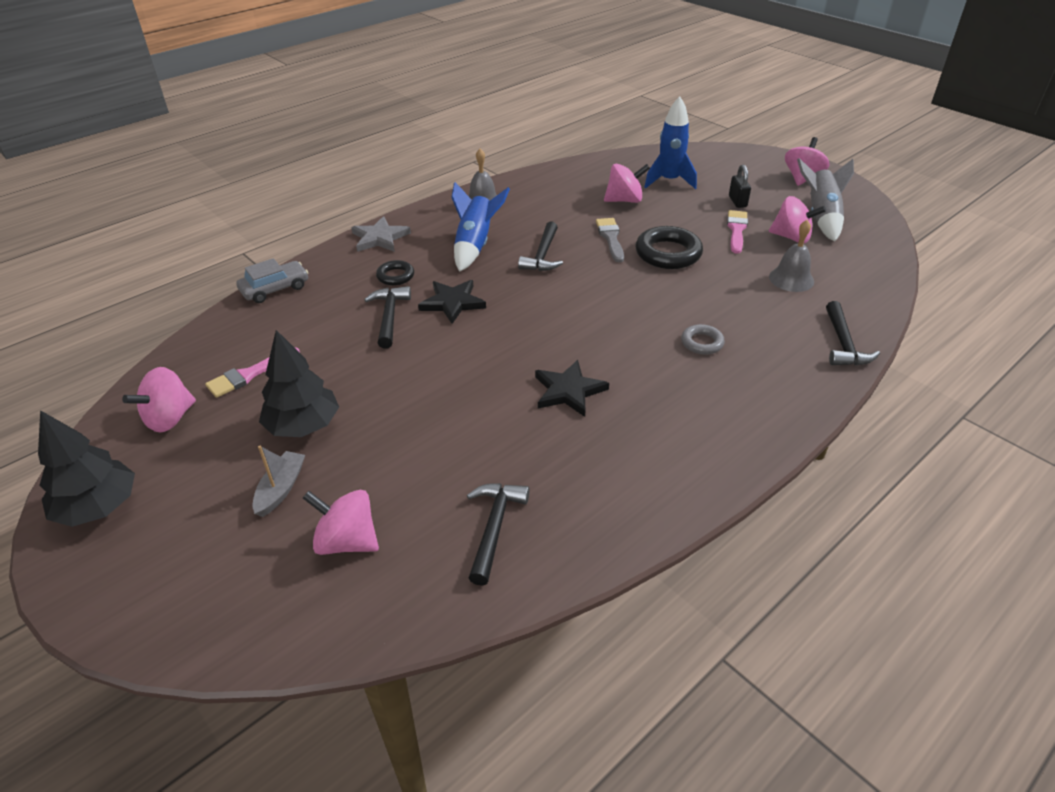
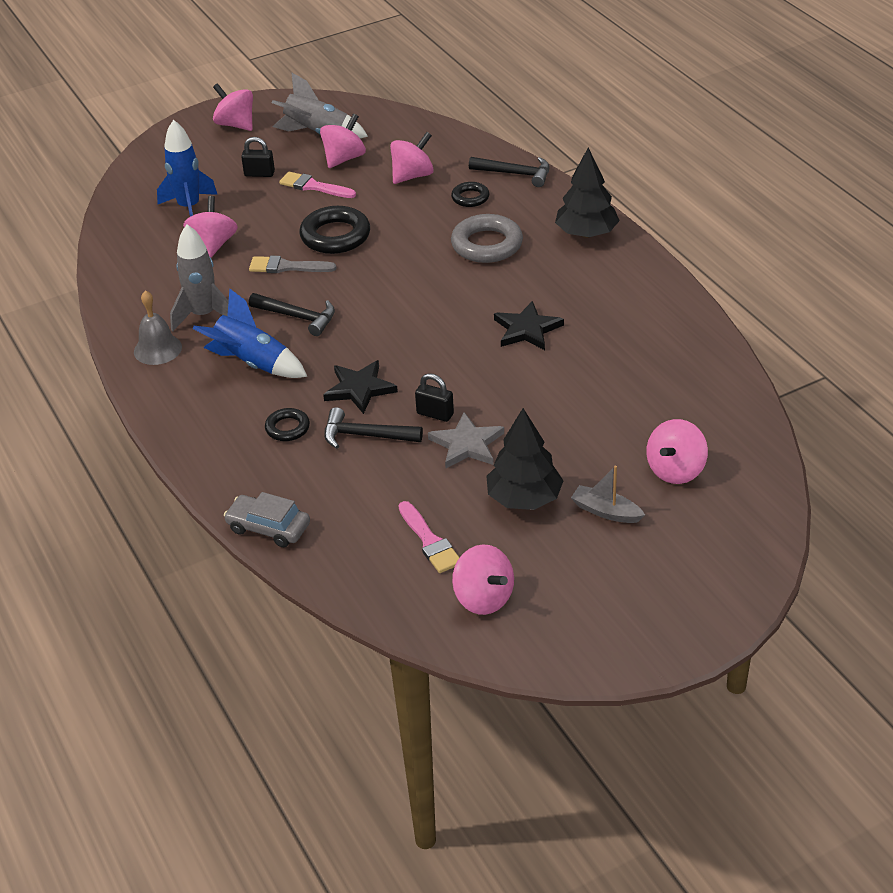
camera: 75 degrees left, 0 degrees up
black tree [38,410,135,527] -> black tree moved to [555,147,620,238]
grey car [236,258,309,303] -> grey car turned 45 degrees counterclockwise [224,492,310,547]
grey star [351,216,411,252] -> grey star moved to [428,412,504,468]
black hammer [467,483,530,586] -> none
grey ring [681,324,725,355] -> grey ring [451,214,523,263], size x1.81
grey bell [769,220,814,292] -> pink spinning top [390,132,434,184]
none -> grey rocket [170,224,229,332]
none -> black padlock [415,373,454,422]
none -> black ring [451,182,490,207]

